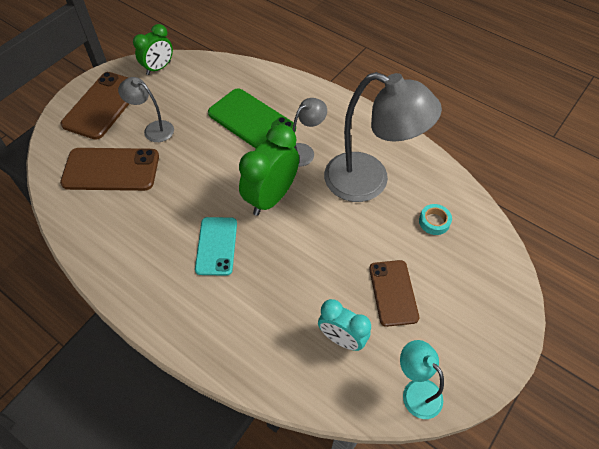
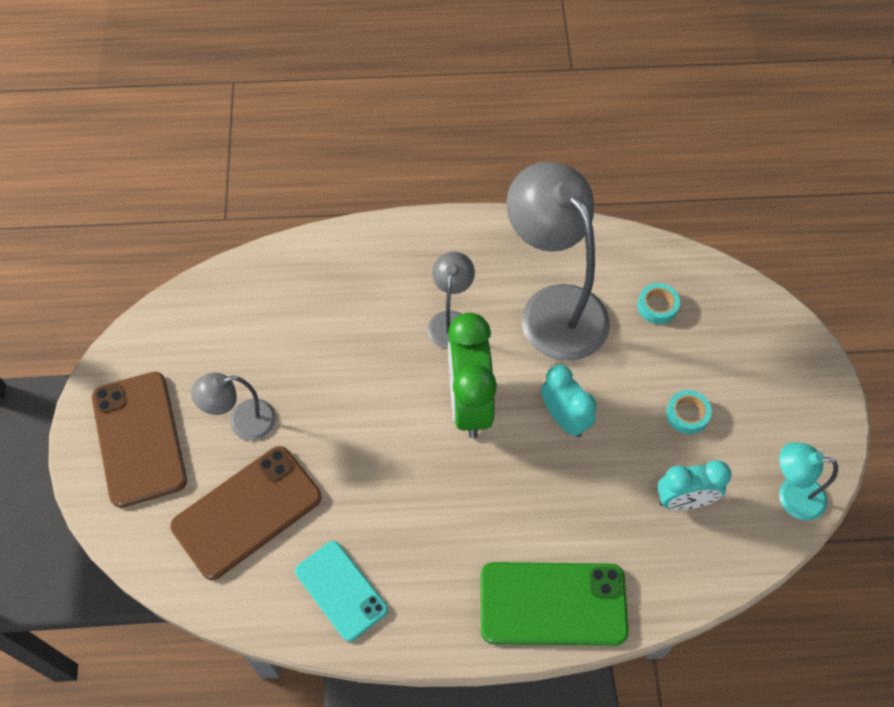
camera: 40 degrees left, 5 degrees up
green clock [133,24,173,75] -> none
turquoise phone [195,217,237,276] -> turquoise phone moved to [295,541,388,642]
green phone [208,88,296,149] -> green phone moved to [481,562,628,646]
grey lamp [324,72,442,202] -> grey lamp turned 105 degrees counterclockwise [506,162,610,361]
brown phone [369,260,419,327] -> turquoise tape [666,390,712,434]
none -> turquoise clock [541,365,596,437]

